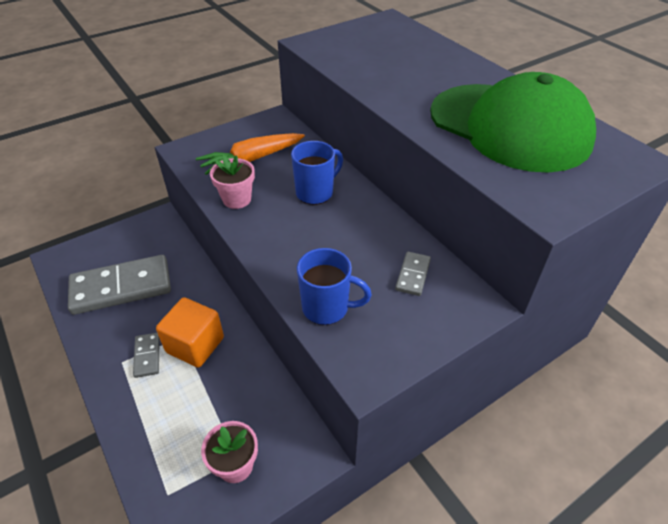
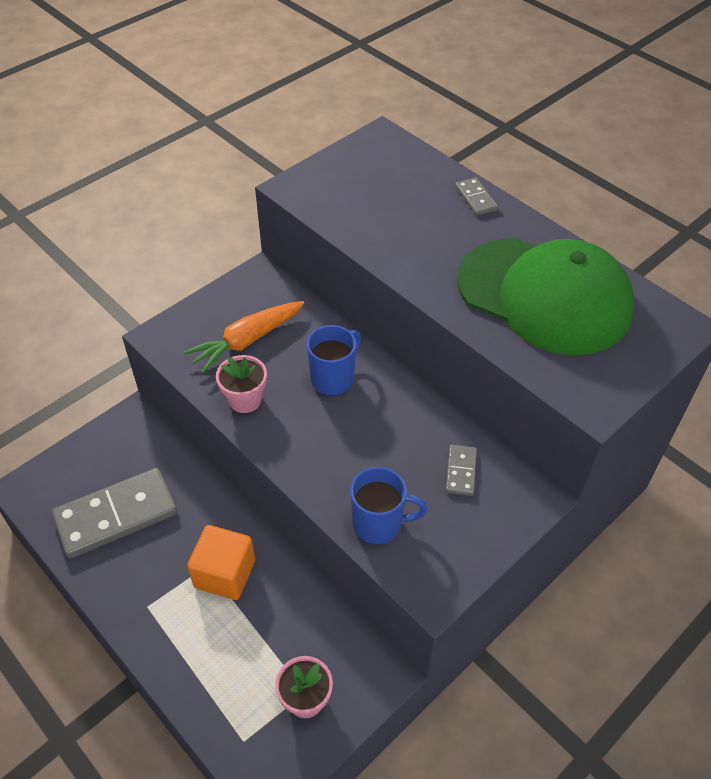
camera: 10 degrees left, 5 degrees up
grey domino [133,333,160,378] -> grey domino moved to [455,178,498,216]

